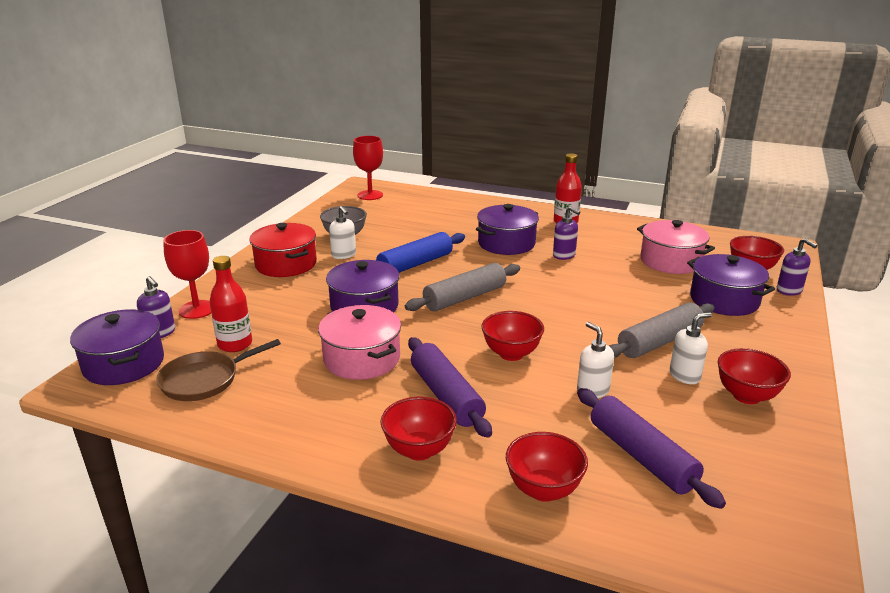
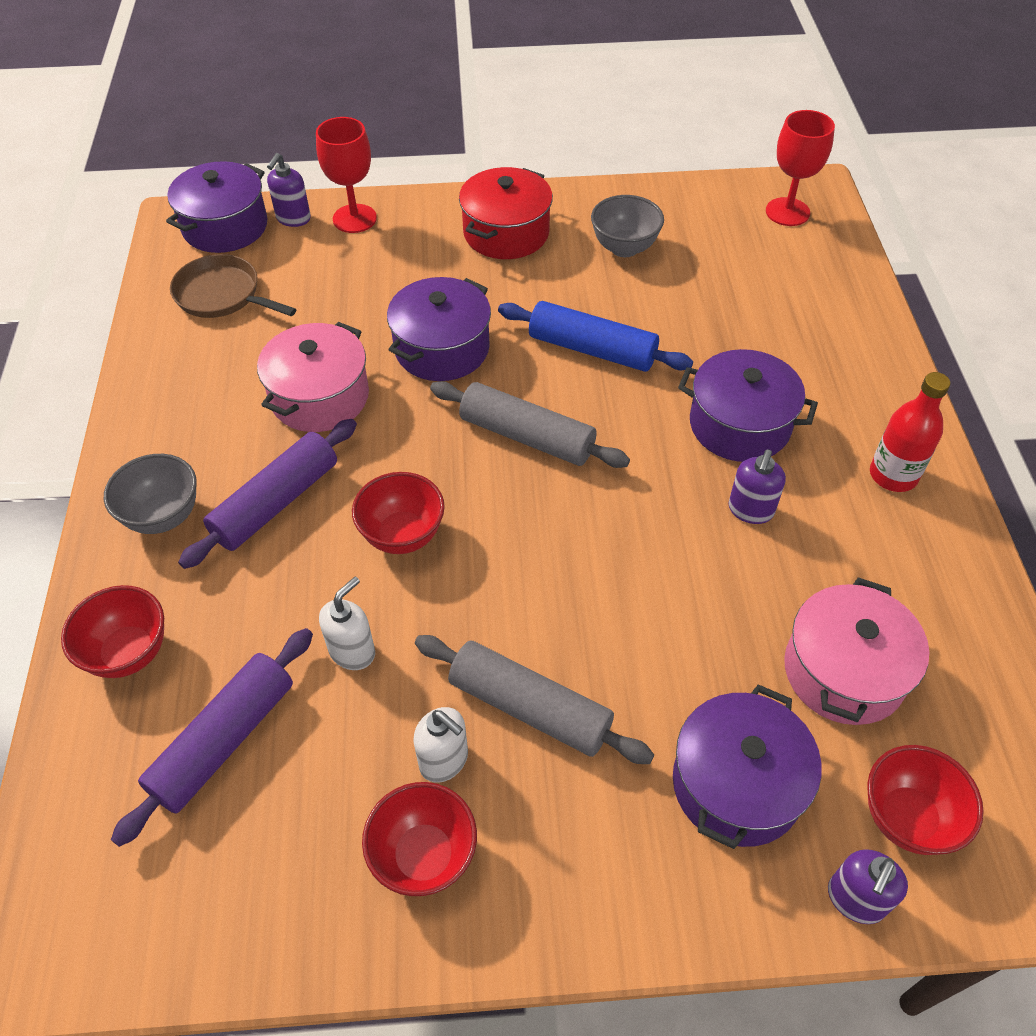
camera: 65 degrees right, 25 degrees up
red bottle [210,256,252,352] -> none
white soap dispenser [329,206,356,259] -> none
red bowl [380,397,457,460] -> grey bowl [104,454,197,534]

